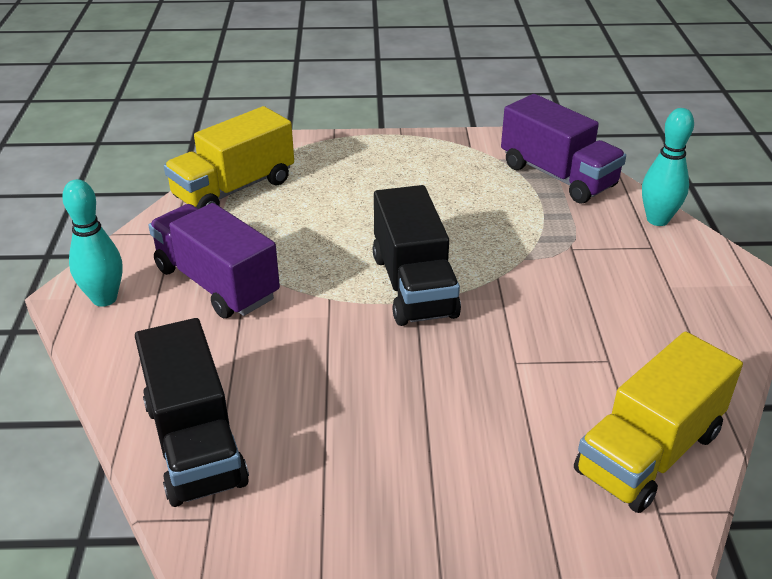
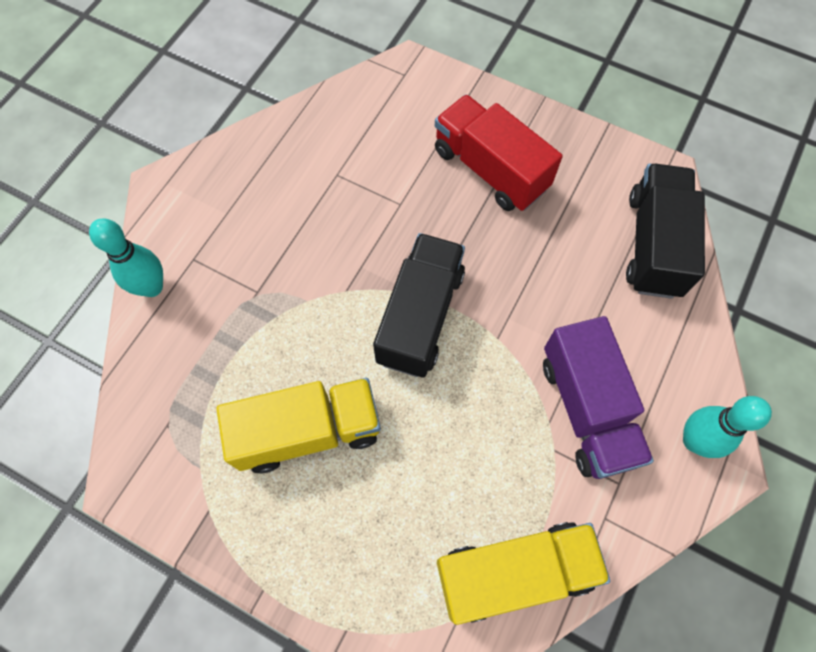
camera: 150 degrees left, 30 degrees up
purple truck [501,94,626,204] -> none
yellow truck [574,331,743,513] -> yellow truck moved to [216,378,381,473]
none -> red truck [435,95,563,211]

